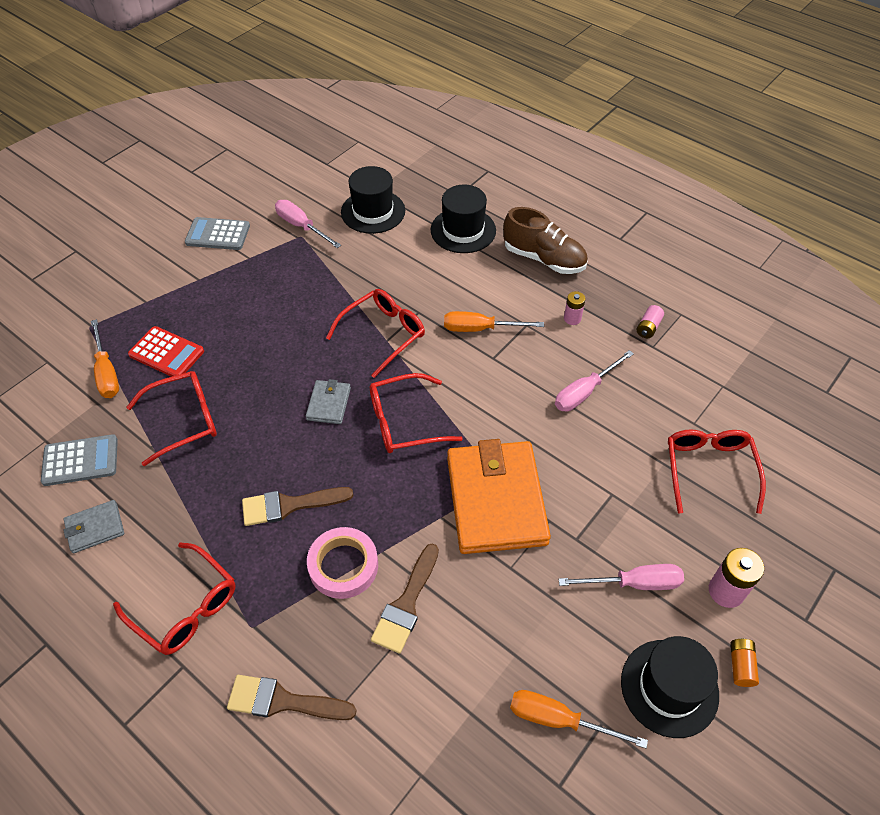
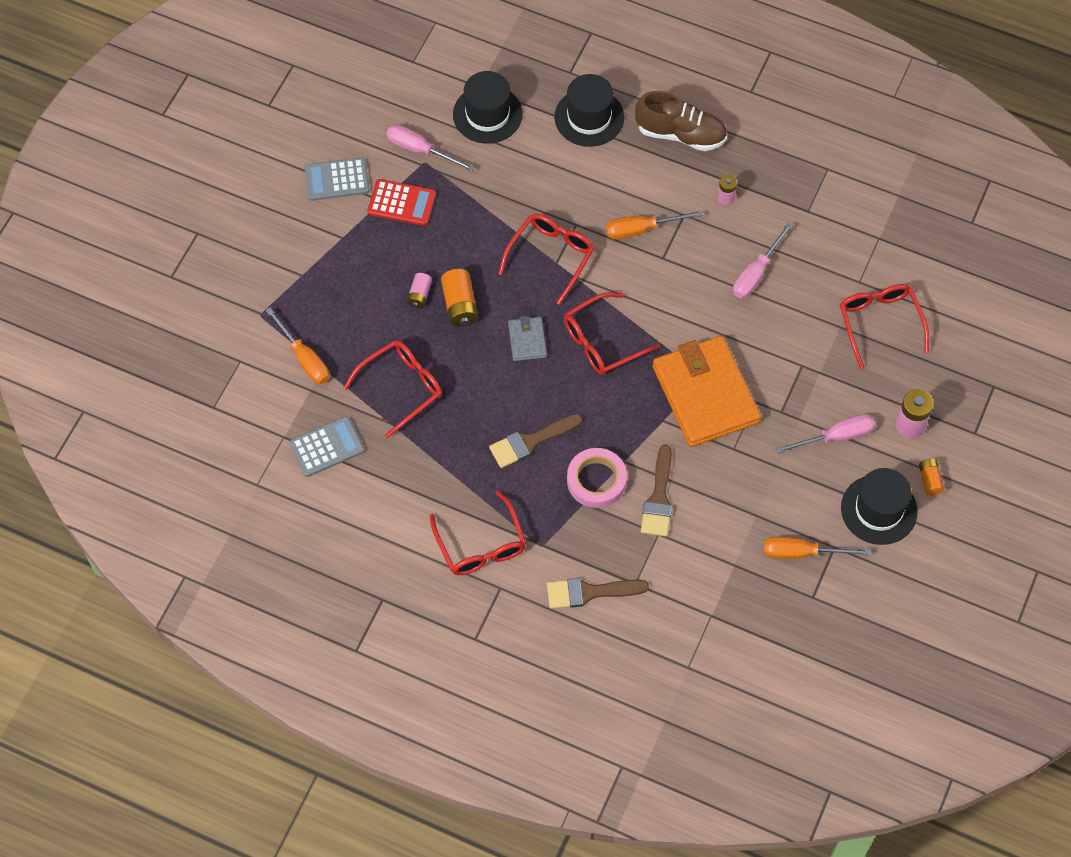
camera: 15 degrees left, 10 degrees up
grey wallet [63,500,124,553] -> none
red glasses [113,542,236,655] -> red glasses turned 45 degrees clockwise [430,491,526,575]
red calculator [128,326,204,377] -> red calculator moved to [367,179,436,226]
pink battery [637,305,664,338] -> pink battery moved to [407,273,432,308]
none -> orange battery [441,269,478,327]

